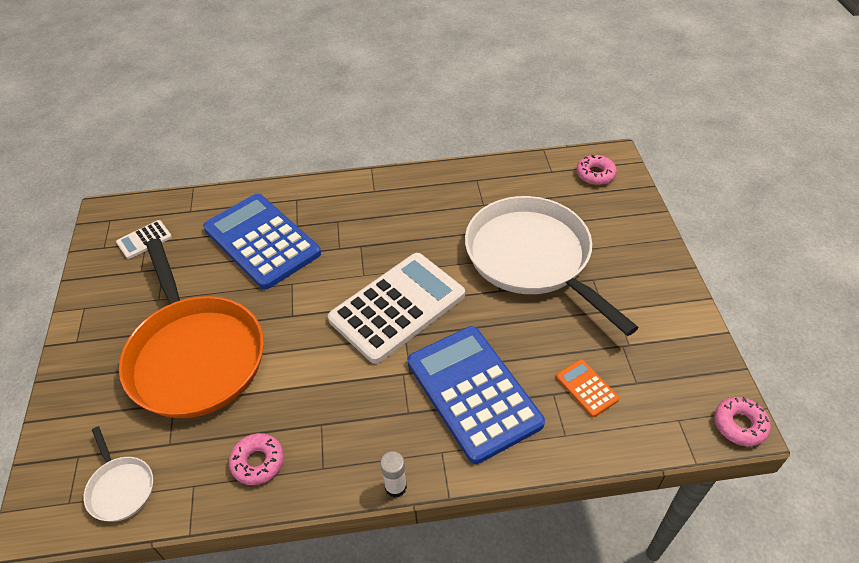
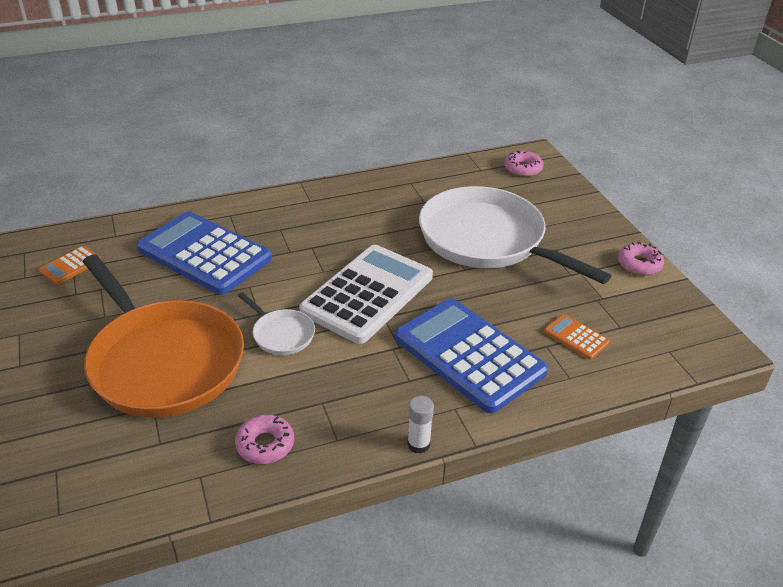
camera: 15 degrees left, 10 degrees down
white pan [84,426,153,522] -> white pan moved to [238,292,315,355]
white calculator [116,220,172,259] -> orange calculator [39,246,102,285]
pink donut [714,397,771,446] -> pink donut moved to [618,242,664,275]

